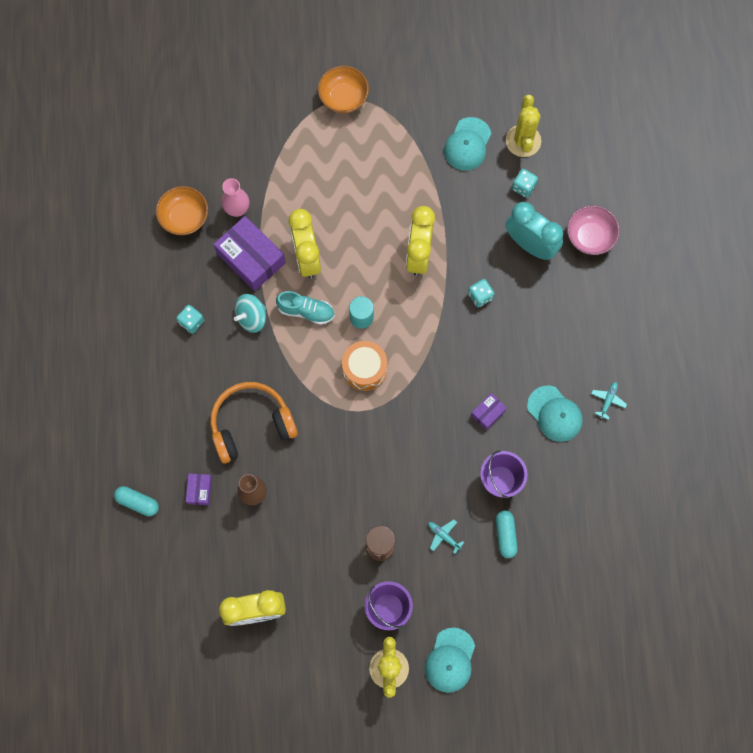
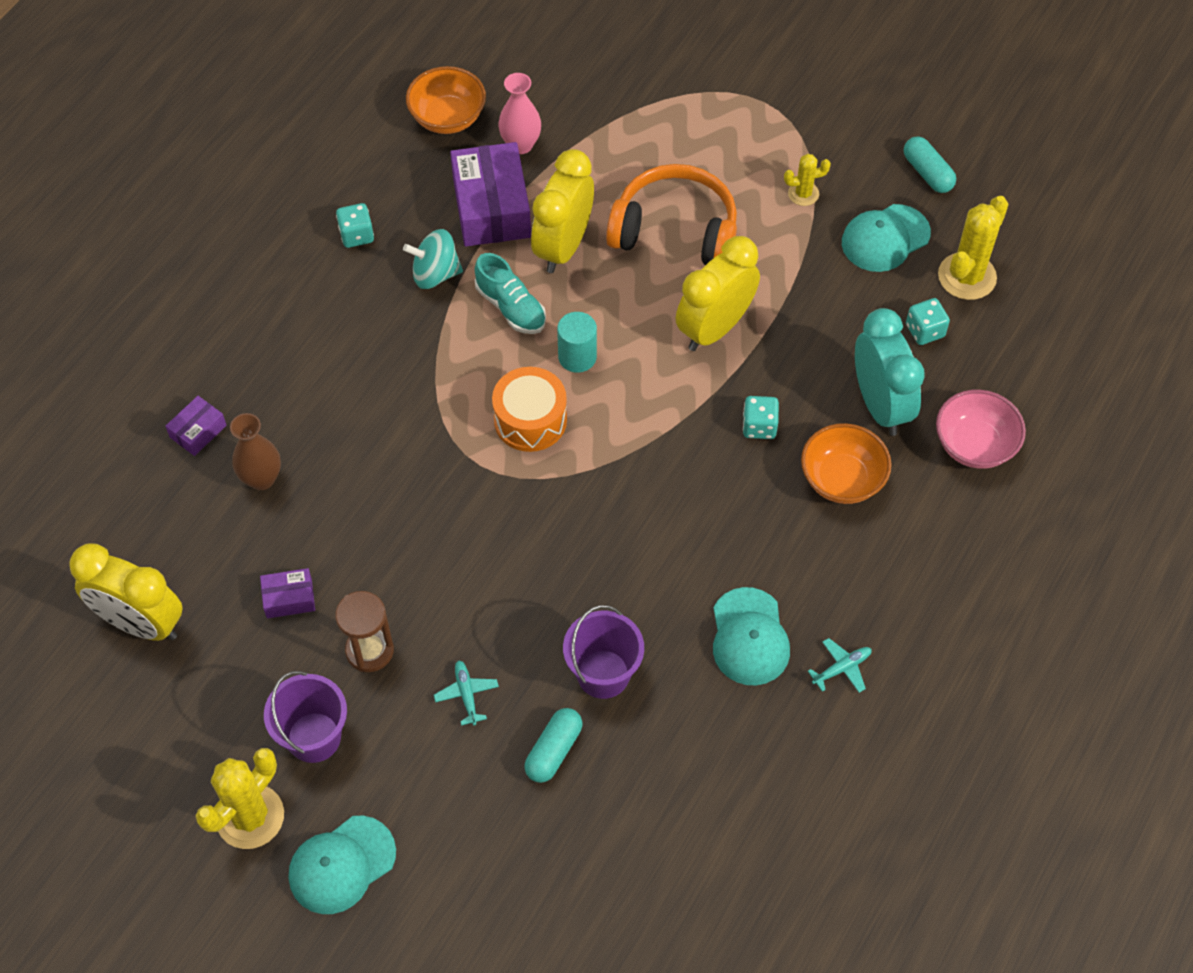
camera: 35 degrees right, 15 degrees down
turquoise capsule [114,486,159,516] -> turquoise capsule moved to [904,137,956,193]
orange headphones [210,382,298,463] -> orange headphones moved to [606,164,737,265]
orange bowl [318,66,369,113] -> orange bowl moved to [801,423,892,504]
purple box [471,393,507,430] -> purple box moved to [260,568,315,618]
none -> yellow cactus [784,154,831,206]

